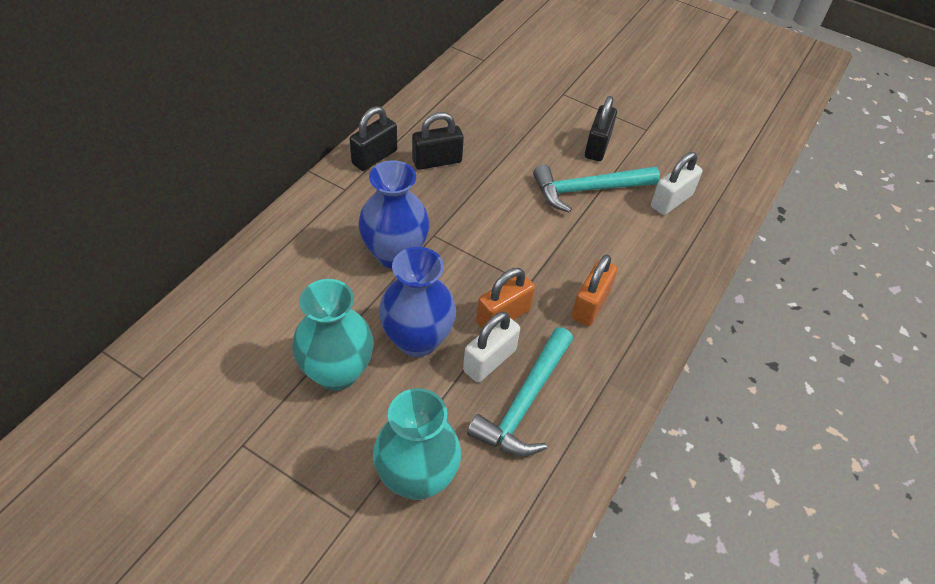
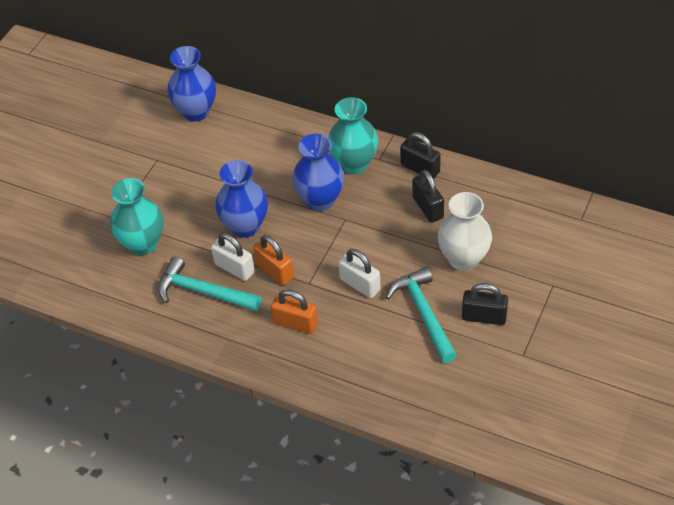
camera: 90 degrees right, 0 degrees up
turquoise vase [292,279,374,391] -> turquoise vase moved to [328,97,378,174]
white padlock [651,152,702,215] -> white padlock moved to [338,249,381,298]
none -> blue vase [167,46,216,122]
none -> white vase [438,192,492,271]

